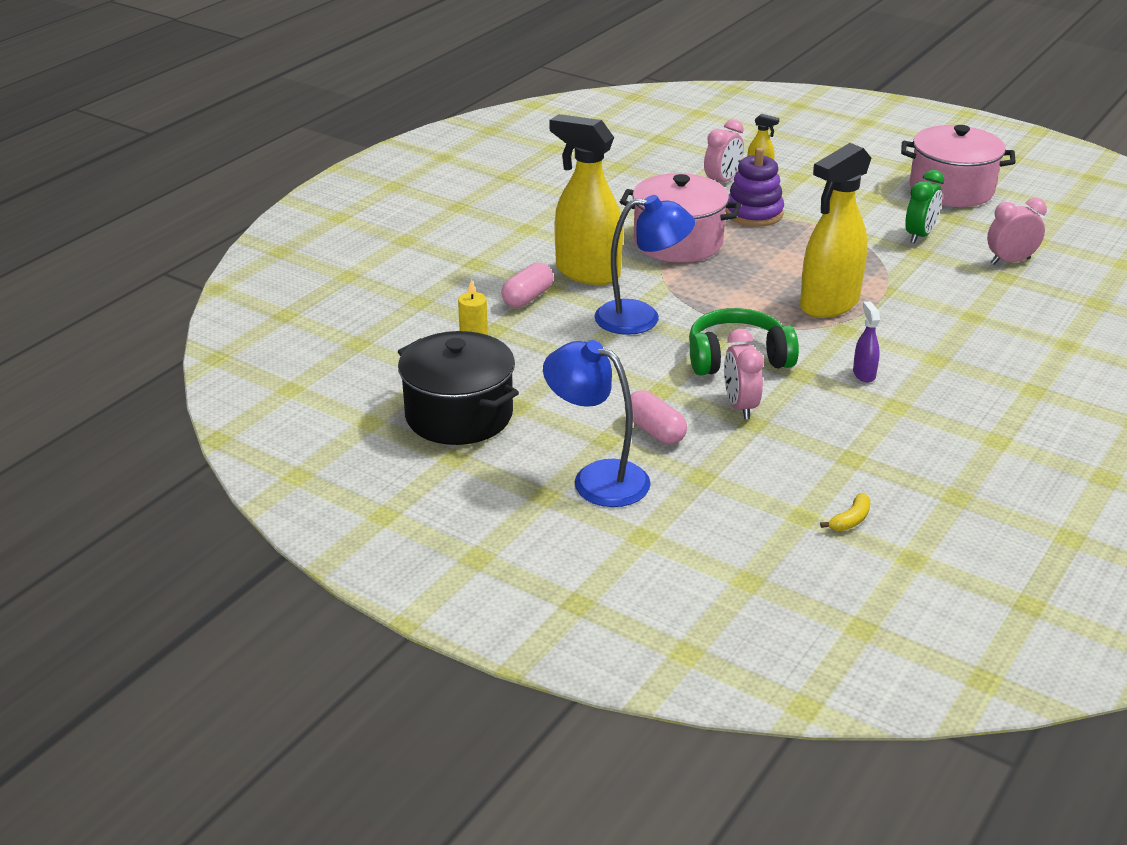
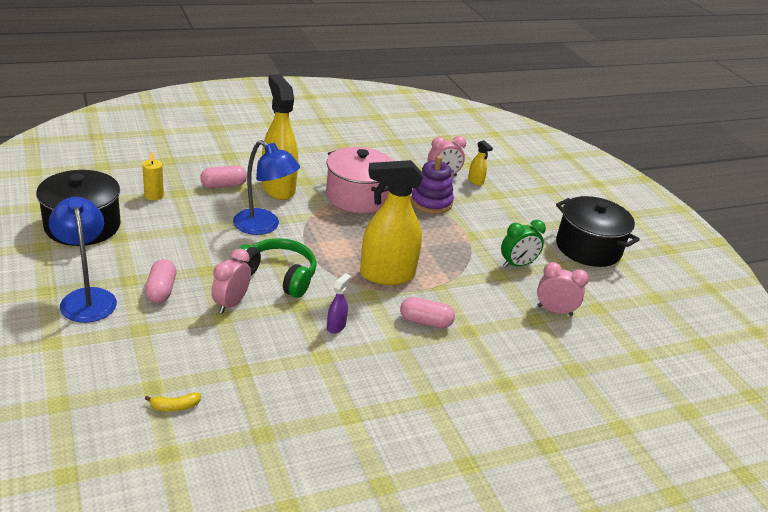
camera: 30 degrees right, 0 degrees up
pink pot [901,125,1016,207] -> black pot [556,196,640,267]
none -> pink capsule [400,297,455,328]

